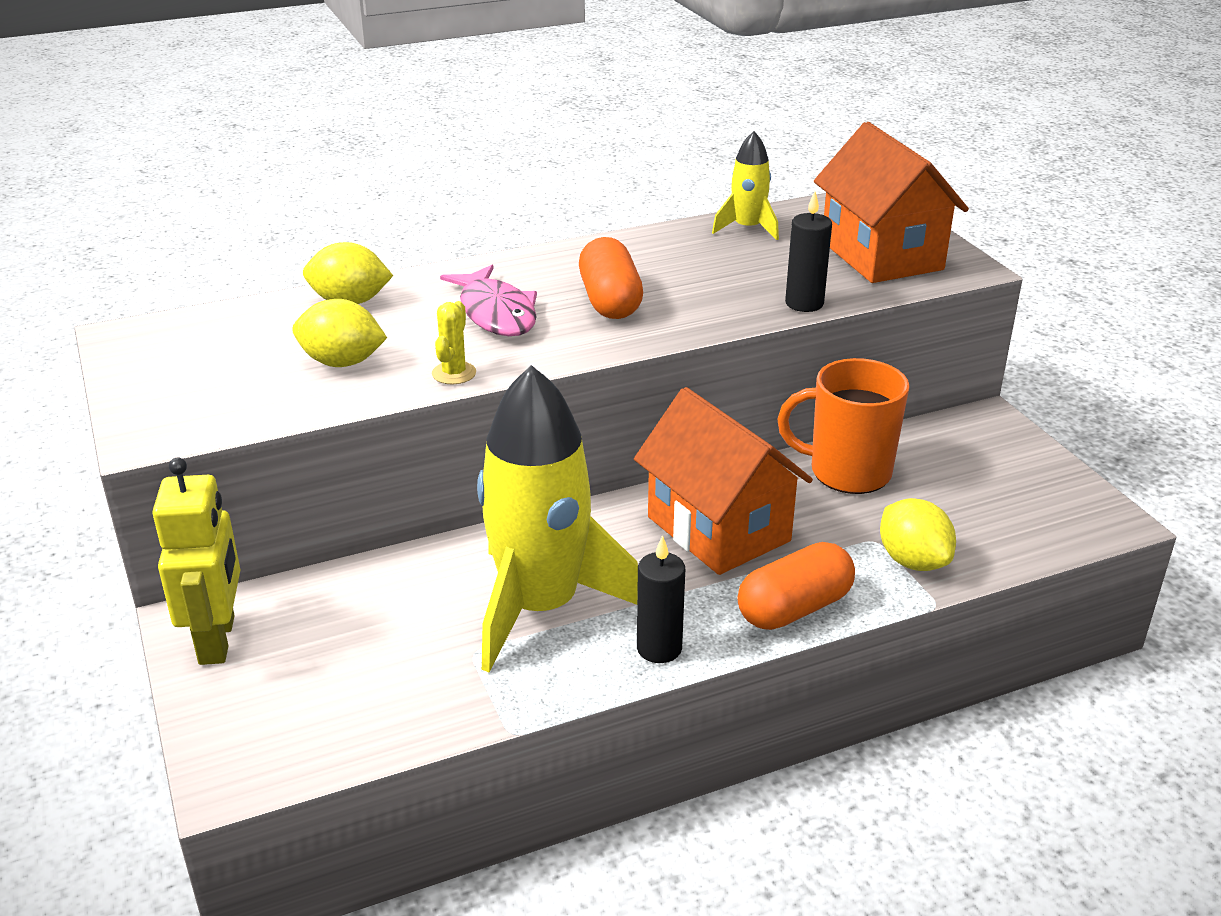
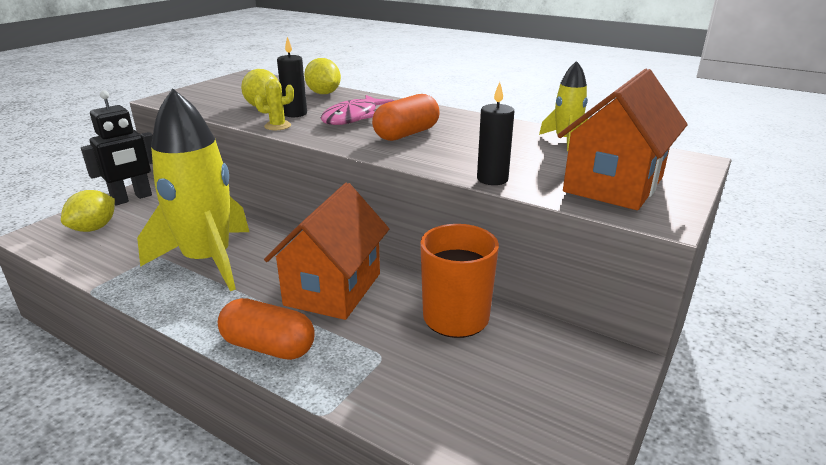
camera: 55 degrees right, 5 degrees down
yellow robot [152,457,240,665] -> black robot [81,90,153,205]
black candle [637,535,685,663] -> black candle moved to [277,37,307,117]
yellow lemon [880,498,956,571] -> yellow lemon moved to [61,190,115,232]

